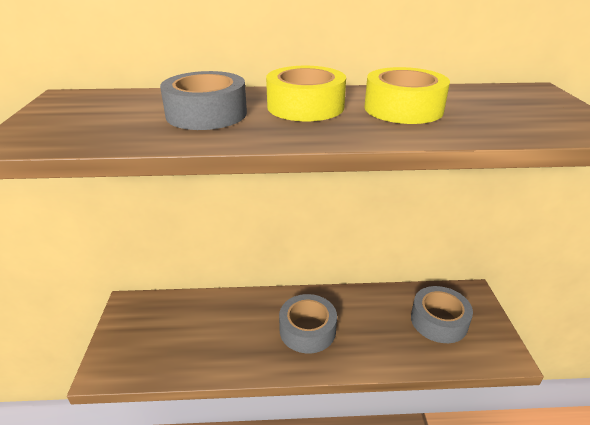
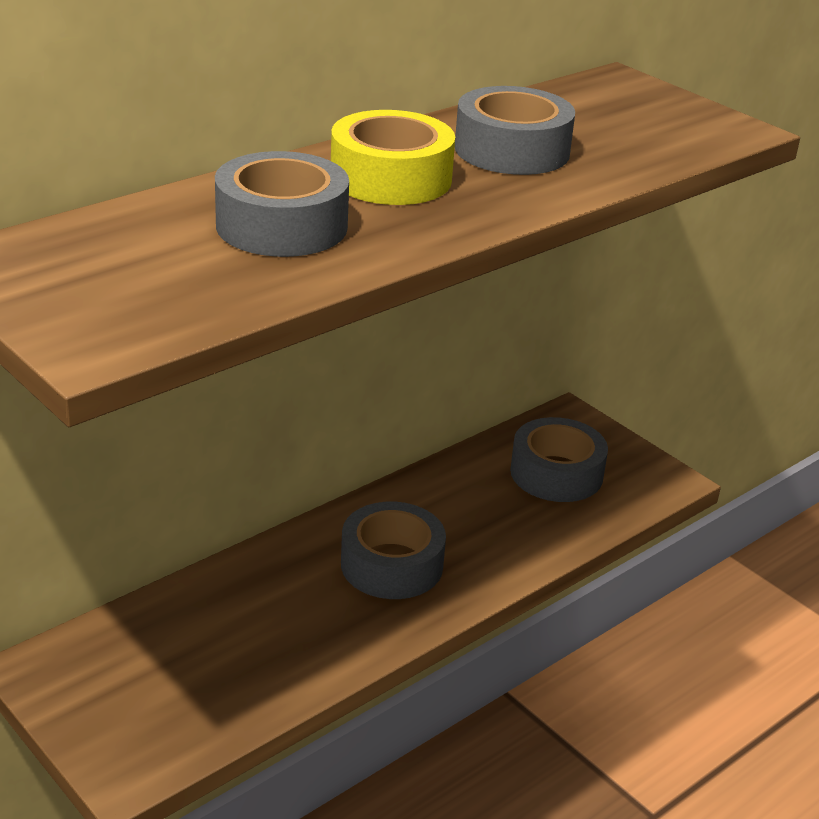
camera: 40 degrees left, 0 degrees up
yellow tape [364,67,450,124] -> grey tape [455,86,575,175]

